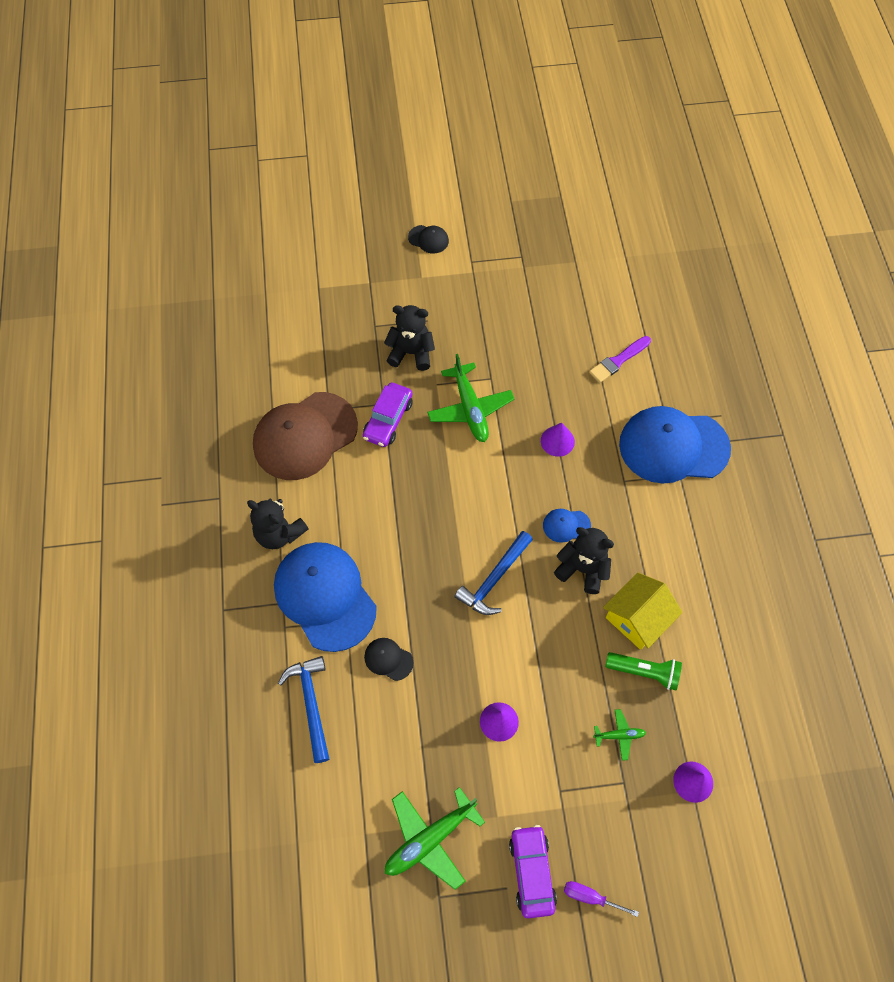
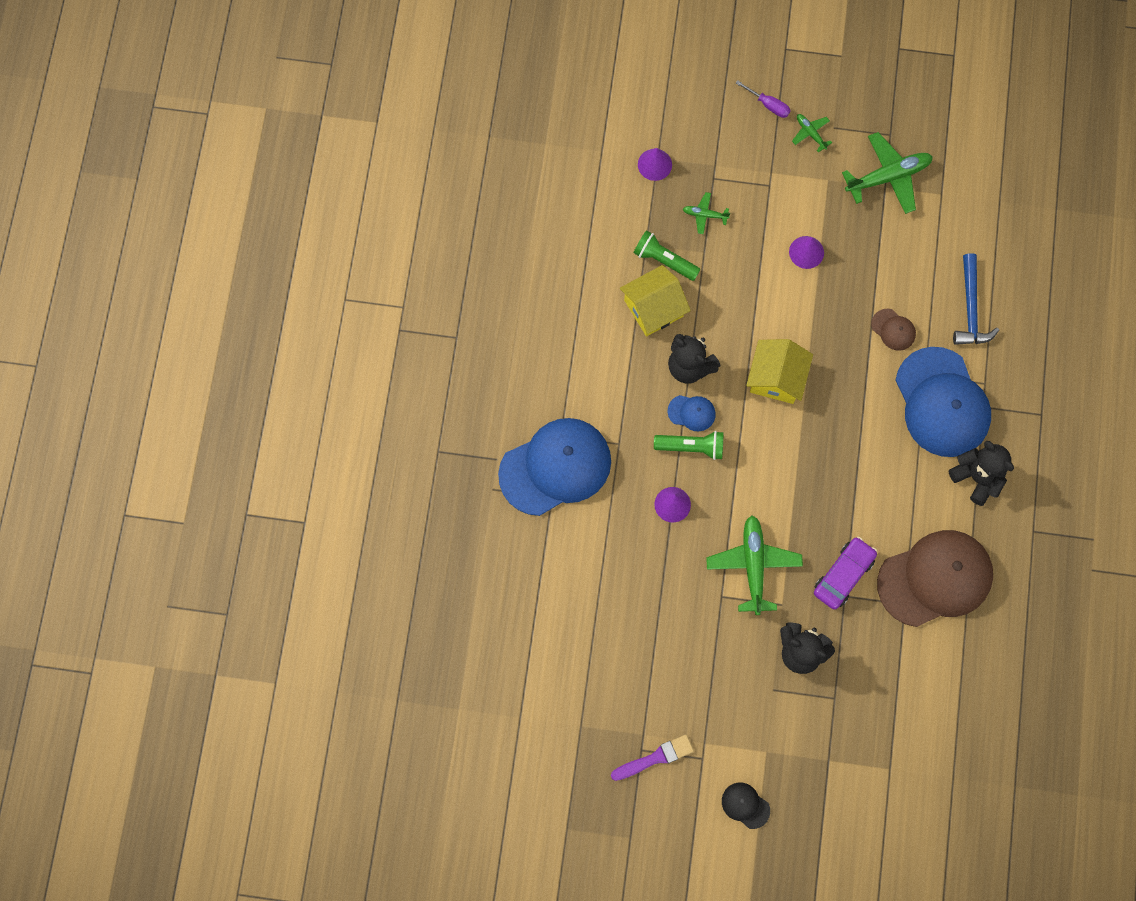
camera: 165 degrees left, 10 degrees up
black cap [364,638,413,681] -> brown cap [871,309,916,351]
blue hammer [455,531,533,615] -> yellow house [746,339,813,404]
purple car [509,825,557,919] -> green plane [792,114,832,153]
purple brush [589,336,651,383] -> purple brush moved to [611,735,694,781]
blue cap [619,406,731,484] -> blue cap turned 45 degrees counterclockwise [498,418,611,516]
none -> green flashlight [654,431,723,460]

